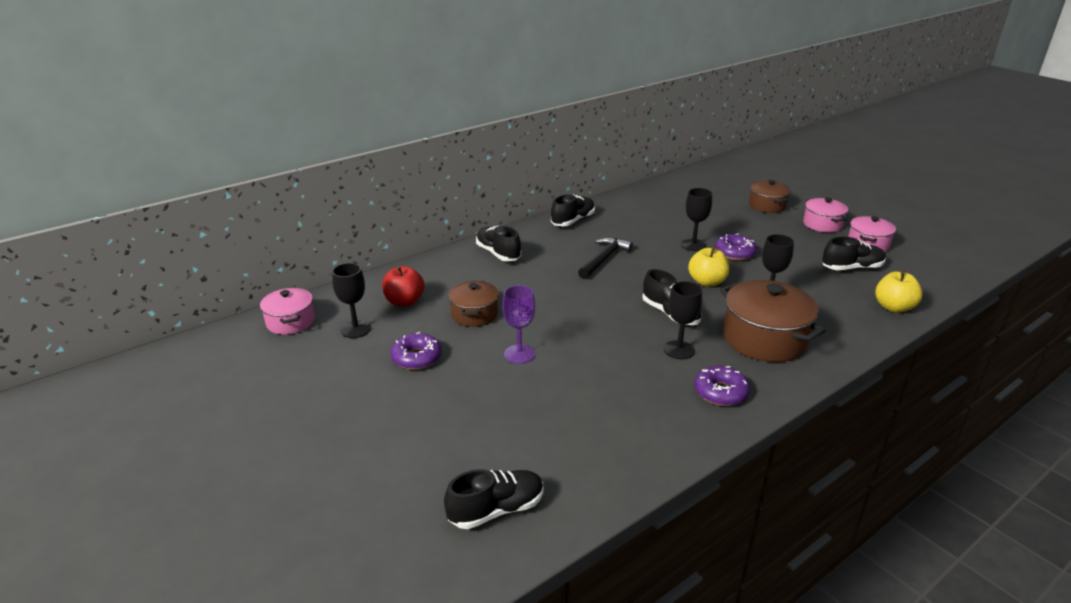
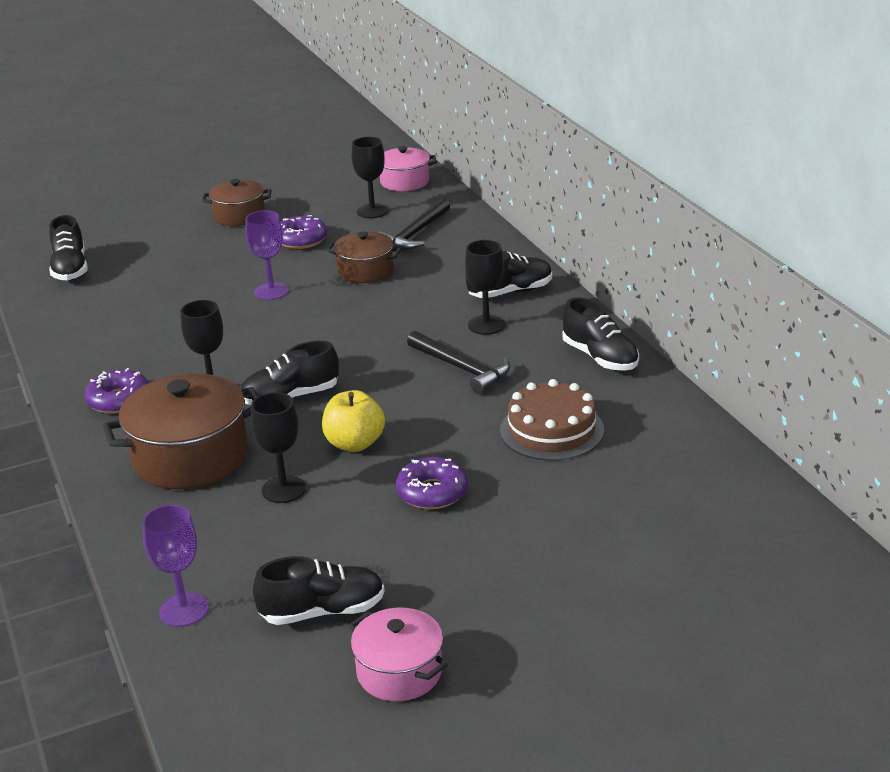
camera: 105 degrees right, 0 degrees up
red apple [382,266,424,307] -> black hammer [378,198,450,250]
black goblet [681,188,712,251] -> black goblet moved to [465,240,505,335]
brown pot [749,180,791,213] -> brown pot moved to [202,179,272,226]
pink pot [803,197,848,232] -> none
black shoe [822,237,886,270] -> black shoe turned 105 degrees counterclockwise [253,556,385,625]
yellow apple [875,270,923,313] -> purple goblet [142,505,209,627]
none -> brown cake [500,379,604,461]

